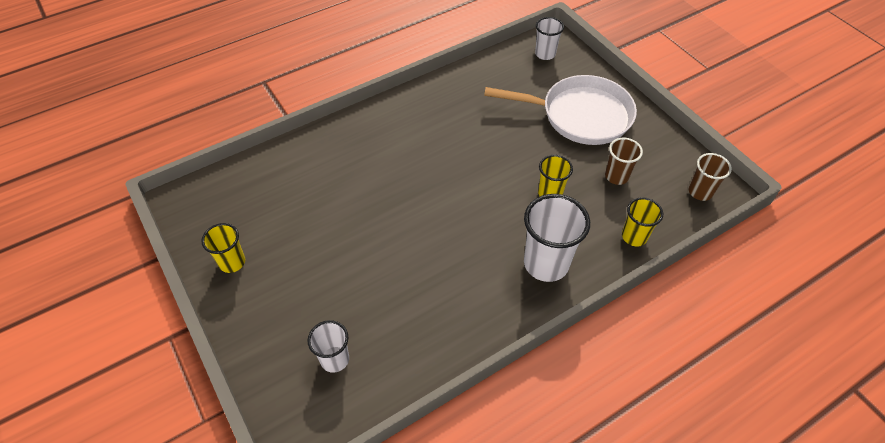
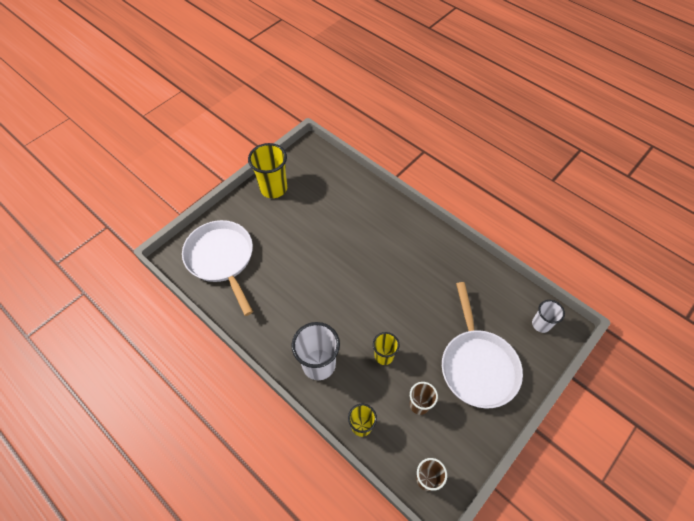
camera: 75 degrees right, 5 degrees up
yellow cup [201,223,245,273] -> yellow cup [248,143,287,198], size x1.72
white cup [307,320,349,373] -> white pan [182,220,253,316]

